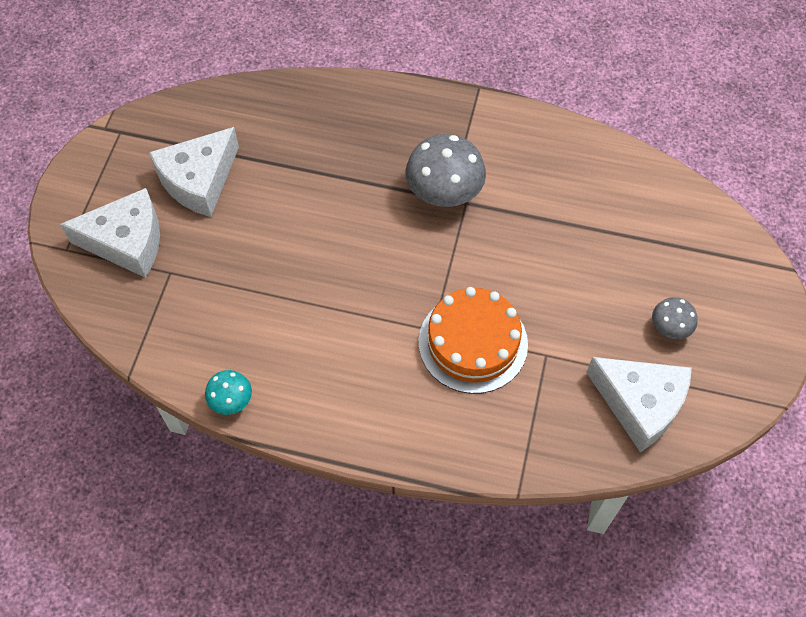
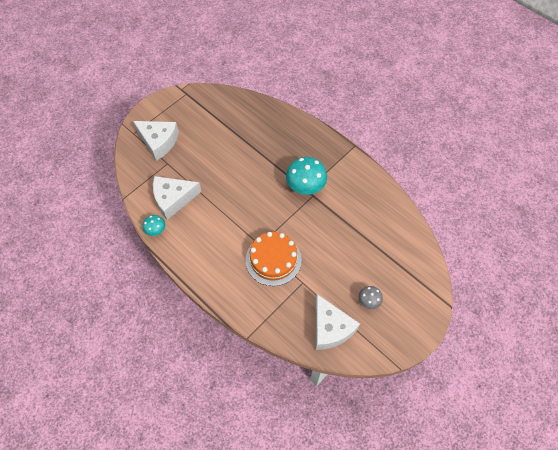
camera: 30 degrees right, 0 degrees up
white cheese [149,127,239,217] -> white cheese moved to [153,176,202,220]
grey mushroom [405,134,486,207] -> turquoise mushroom [286,157,327,195]

